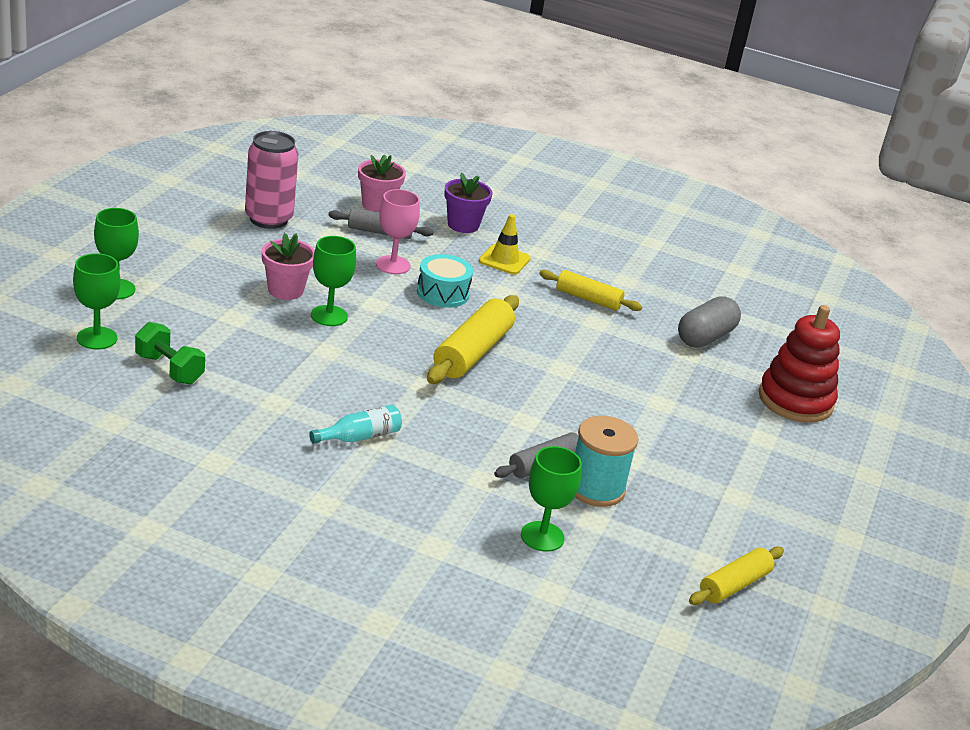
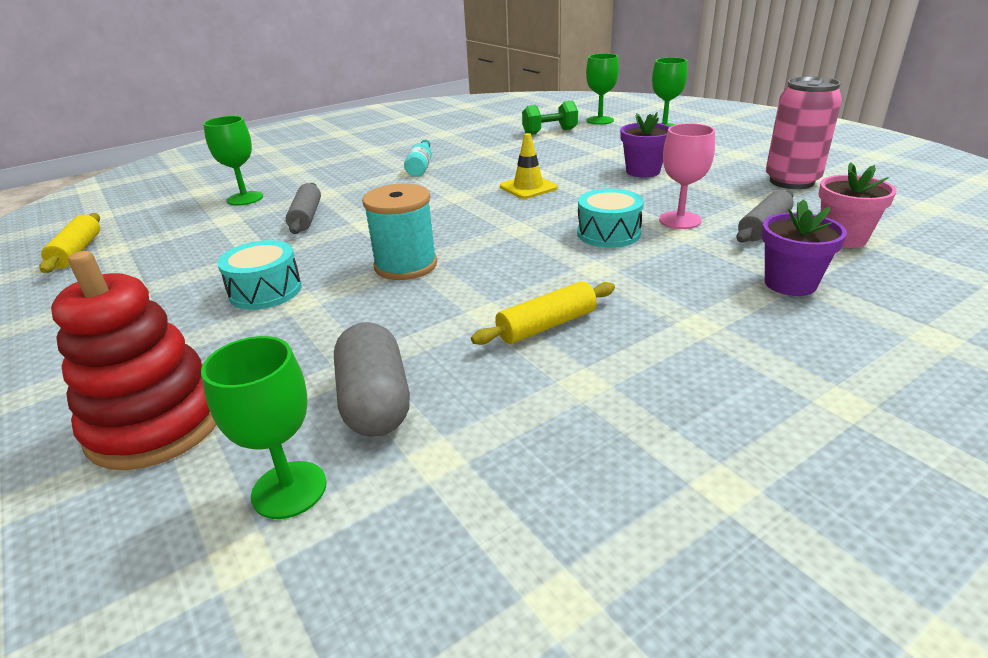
camera: 130 degrees right, 0 degrees up
pink flower pot [262,233,315,300] -> purple flower pot [620,112,670,177]
green goblet [311,236,356,326] -> green goblet moved to [201,336,327,519]
yellow rolling pin [427,295,519,384] -> none
yellow traffic cone [479,214,531,275] -> yellow traffic cone moved to [500,133,558,199]
turquoise spool [575,416,639,507] -> turquoise spool moved to [362,183,437,280]
none -> turquoise drum [217,240,302,310]

